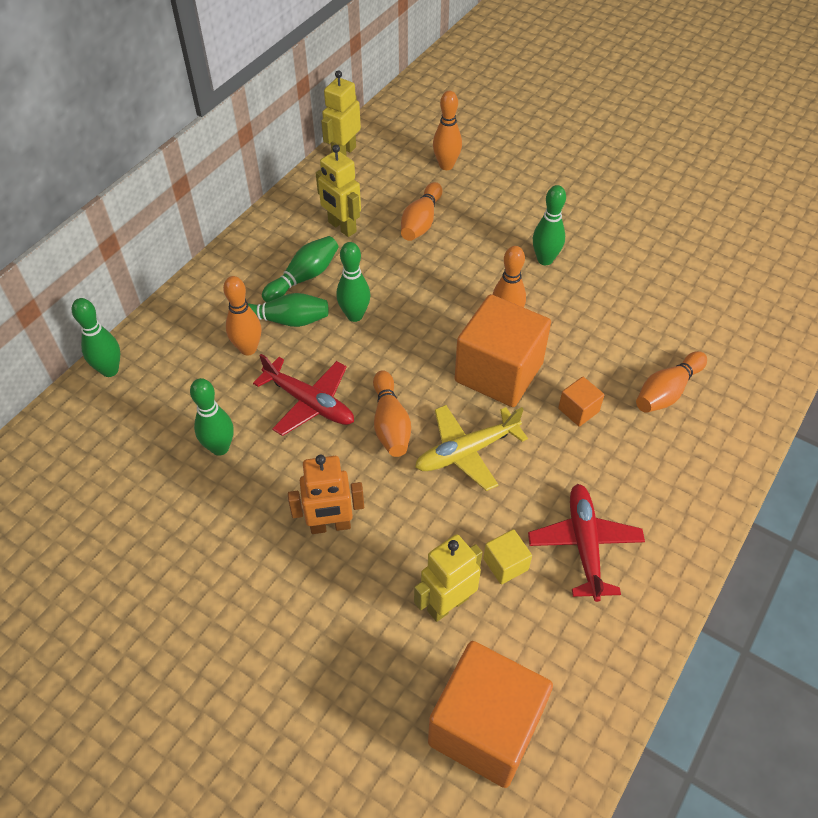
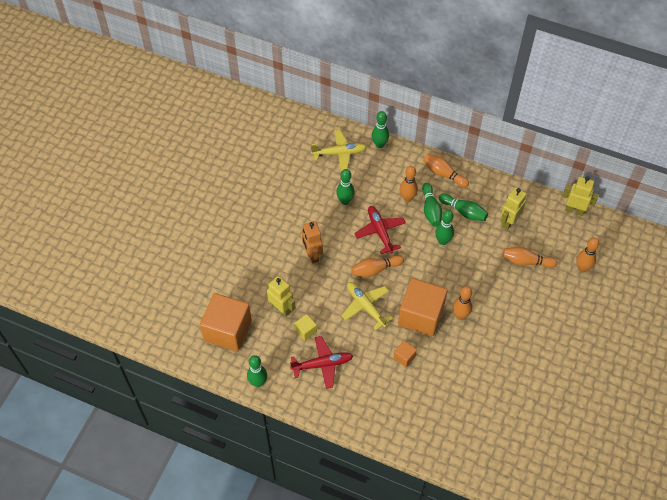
camera: 80 degrees right, 5 degrees up
red plane [253,354,354,436] -> red plane turned 135 degrees clockwise [354,206,406,254]
green bowling pin [533,185,566,265] -> green bowling pin moved to [247,355,267,387]
orange bowling pin [636,351,707,413] -> orange bowling pin moved to [423,153,469,188]
none -> yellow plane [311,130,367,171]

